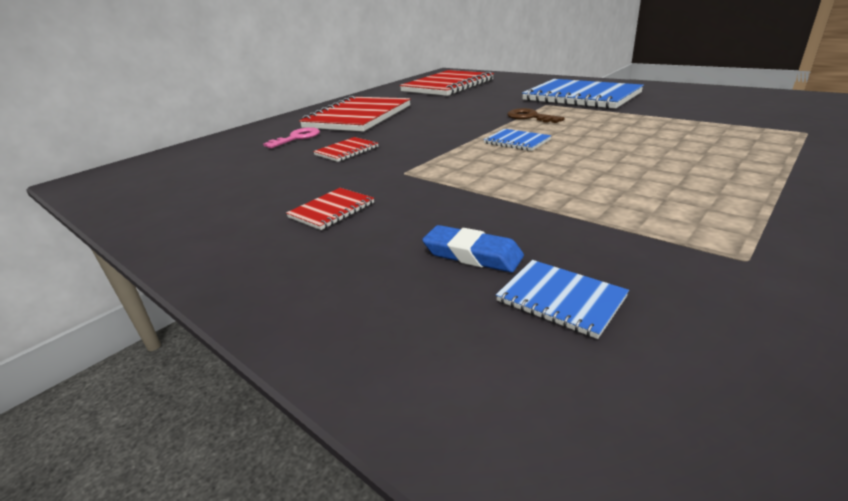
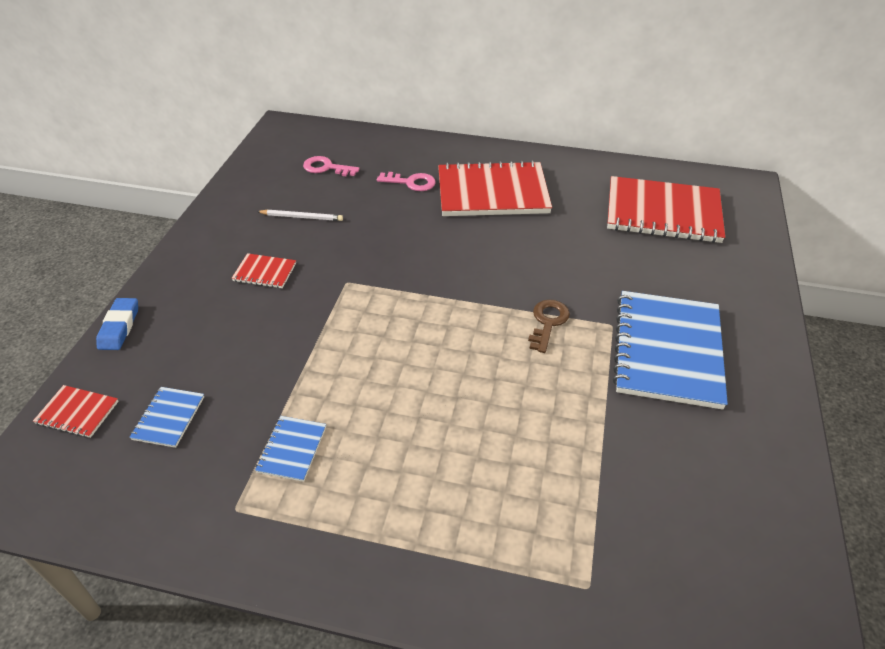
camera: 60 degrees right, 15 degrees up
red notebook [313,137,378,162] -> red notebook moved to [33,385,119,438]
blue eraser [422,225,524,272] -> blue eraser moved to [96,298,138,350]
blue notebook [483,129,552,151] -> blue notebook moved to [255,416,326,482]
none -> white pencil [257,210,343,221]
none -> pink key [303,156,360,176]

